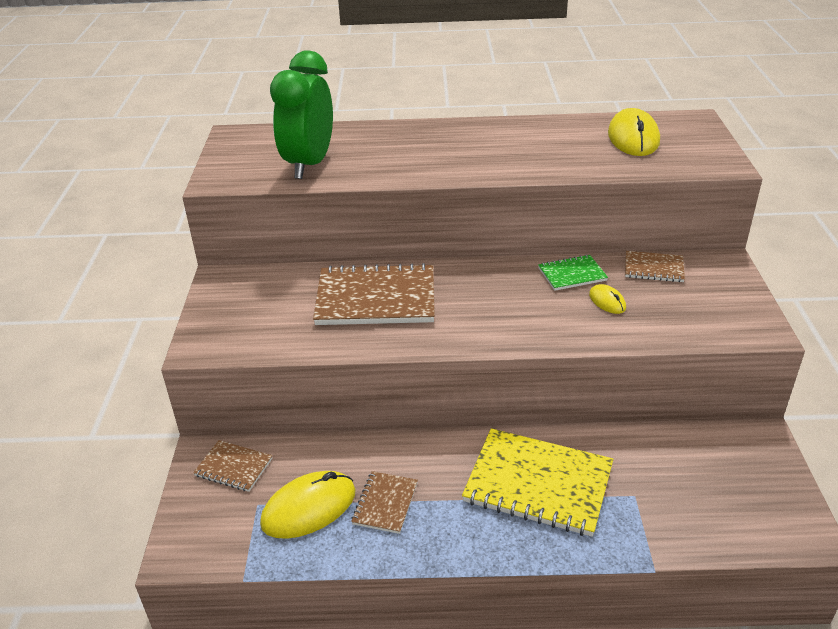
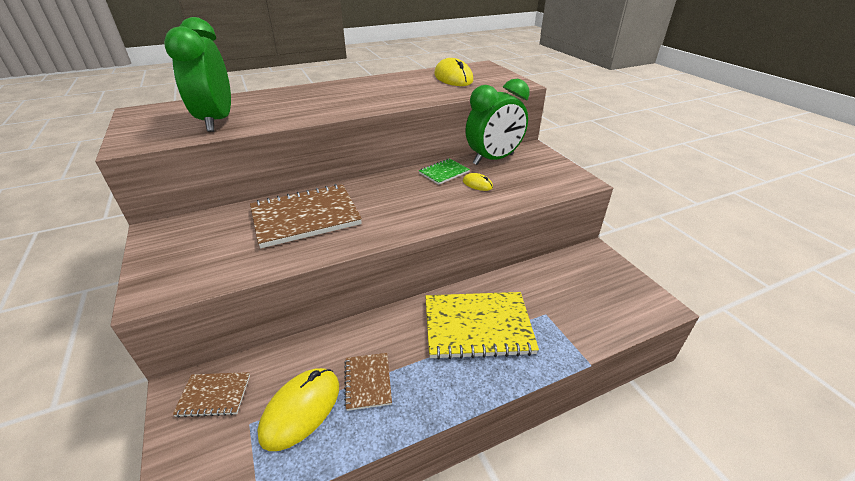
camera: 25 degrees left, 0 degrees up
brown notebook [625,251,685,282] -> green clock [465,79,530,165]

